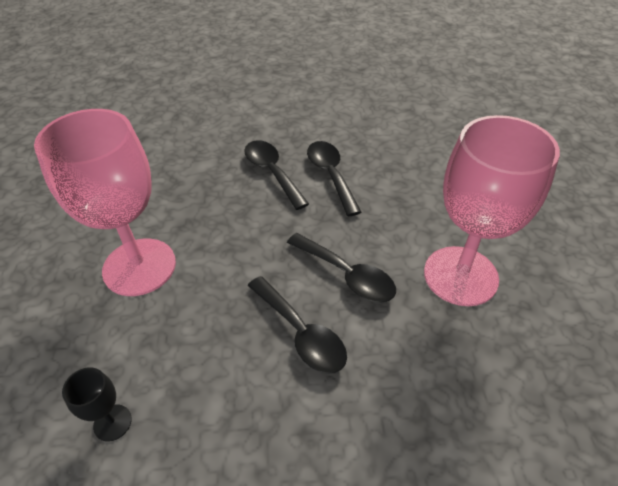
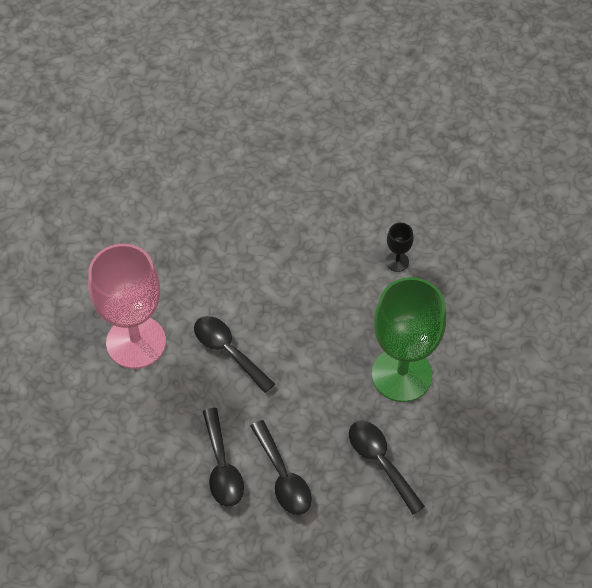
camera: 175 degrees left, 10 degrees up
pink goblet [34,109,176,296] -> green goblet [372,277,446,402]
black spoon [248,276,347,374] -> black spoon moved to [349,421,425,514]

